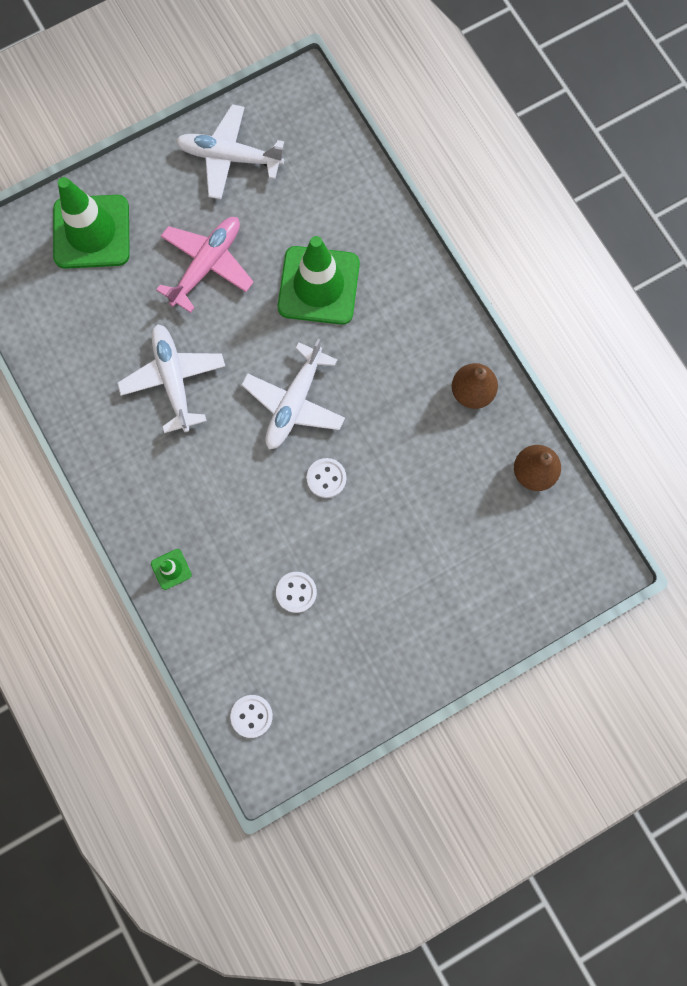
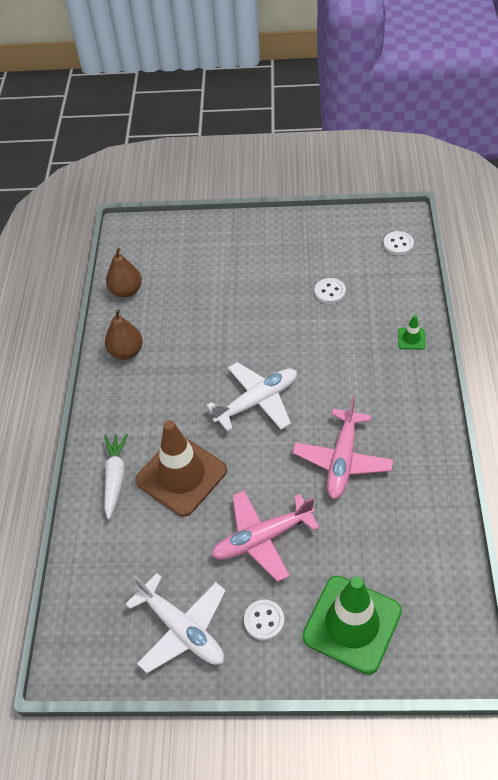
camera: 145 degrees left, 25 degrees down
white plane [117,324,225,433] -> pink plane [293,397,393,499]
green traffic cone [278,236,360,325] -> brown traffic cone [135,420,227,517]
white button [306,458,346,498] -> white button moved to [244,599,284,641]
none -> white carrot [104,434,128,520]

